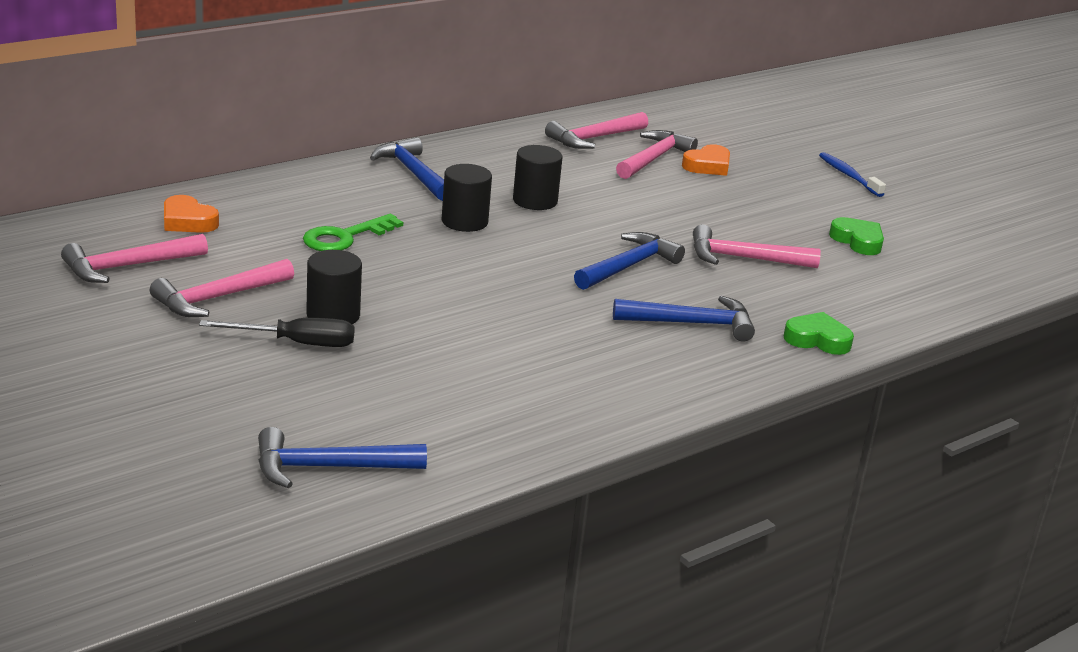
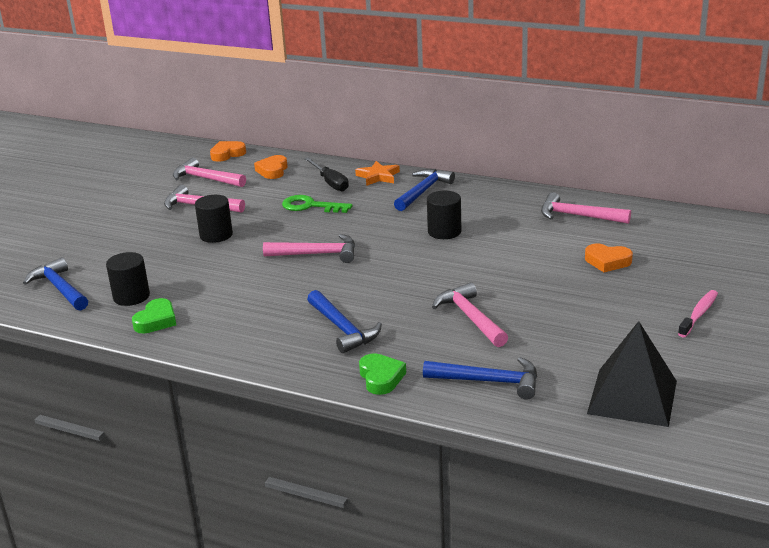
camera: 65 degrees right, 0 degrees up
black screwdriver [199,318,355,347] -> black screwdriver moved to [304,157,349,191]
black cylinder [442,164,492,232] -> black cylinder moved to [106,252,150,306]
blue hammer [574,232,685,290] -> blue hammer moved to [423,357,537,400]
pink hammer [616,130,698,179] -> pink hammer moved to [263,234,355,263]
blue toothbrush [819,152,886,197] -> pink toothbrush [678,290,718,337]
green heart [829,217,884,255] -> green heart moved to [132,298,176,333]
none -> orange heart [210,141,246,162]
none -> orange star [355,161,400,186]
none -> black pyramid [587,321,677,427]

